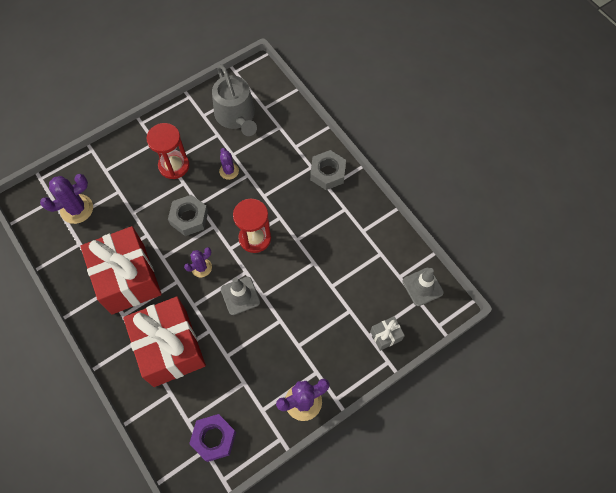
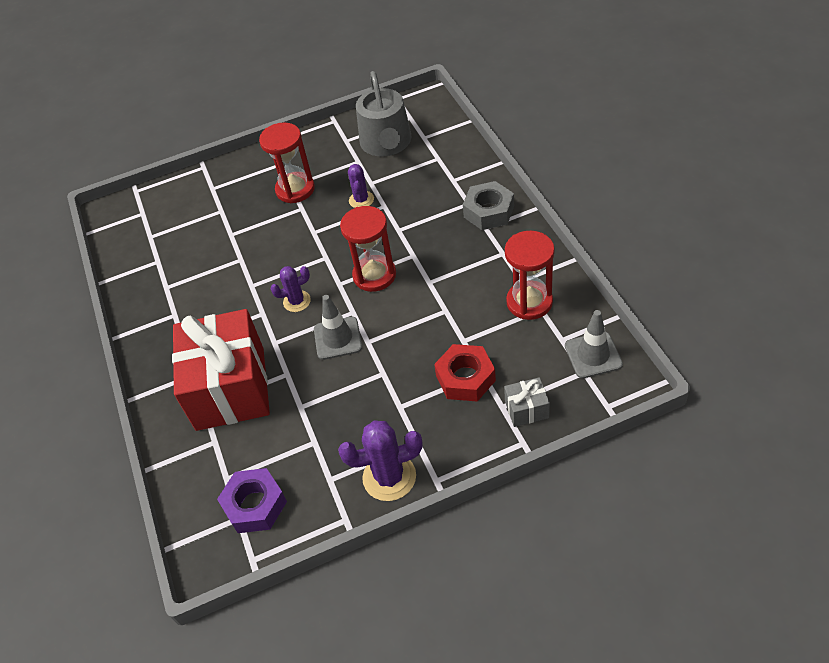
camera: 20 degrees right, 15 degrees down
purple cactus [40,174,93,224] -> none
red gift [80,226,162,314] -> none
grey nut [168,195,208,236] -> none
none -> red nut [434,344,496,402]
none -> red hourglass [505,231,555,320]

